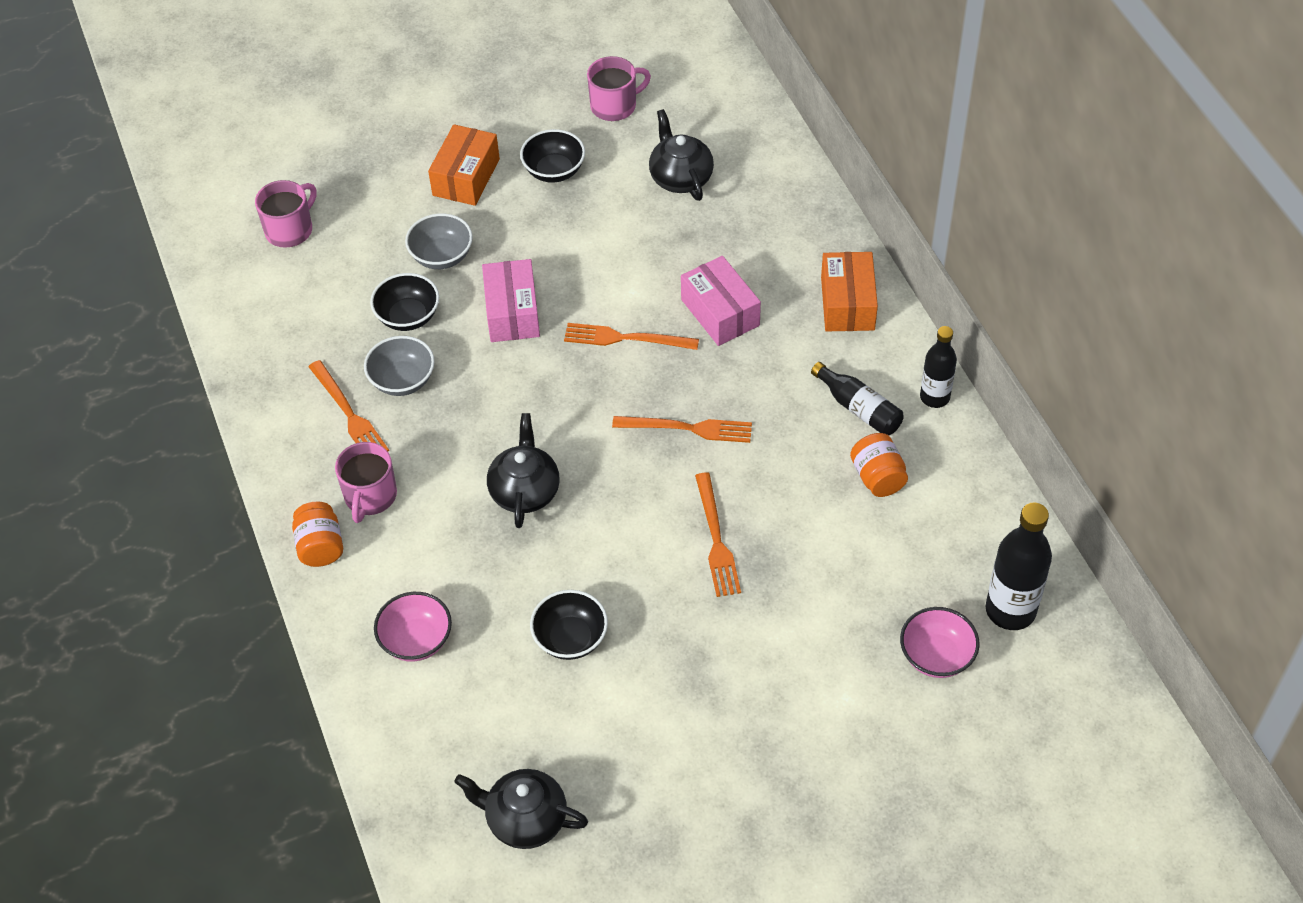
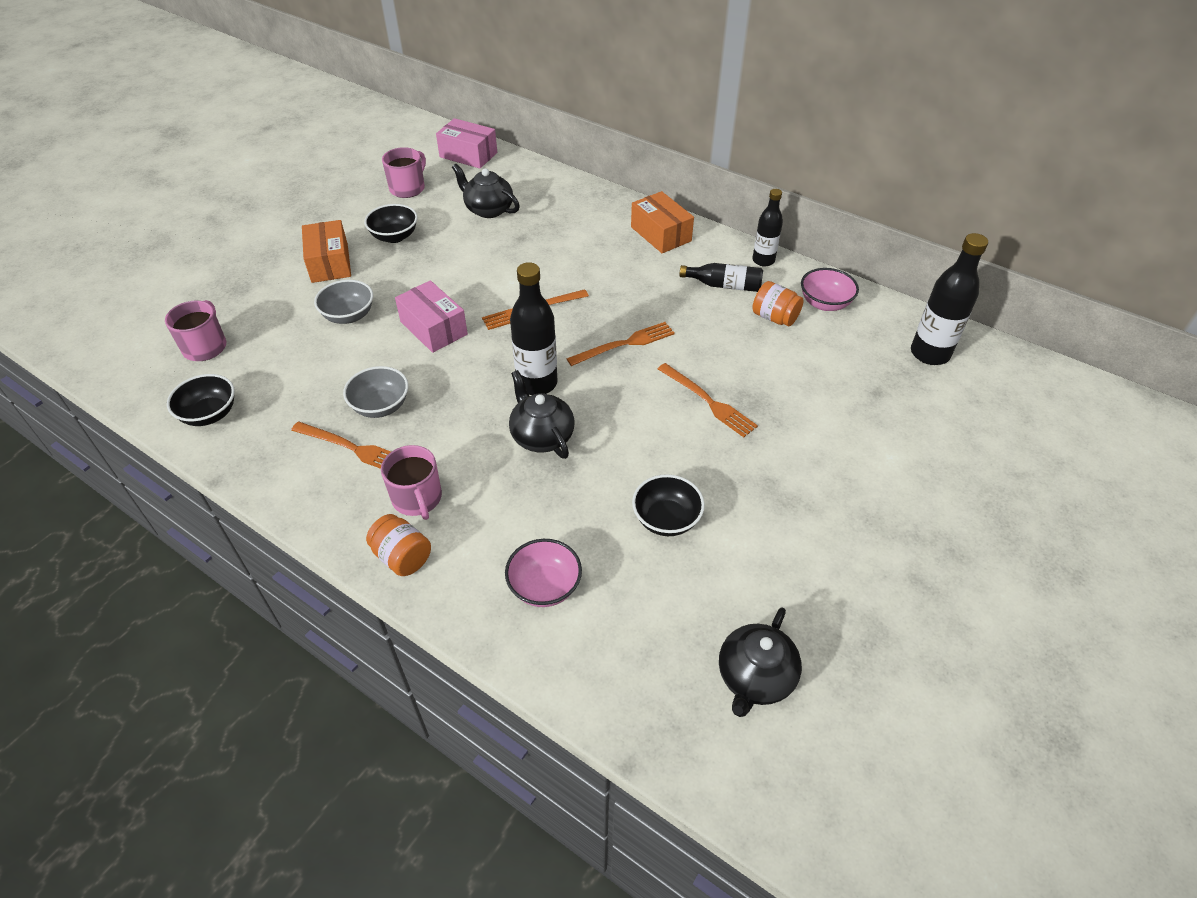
camera: 35 degrees left, 5 degrees down
black bowl [370,273,439,331] -> black bowl moved to [167,374,235,426]
black teapot [454,769,588,849] -> black teapot turned 45 degrees counterclockwise [719,607,802,717]
pink box [681,256,761,346] -> pink box moved to [436,118,497,168]
pink bowl [900,607,979,678] -> pink bowl moved to [801,268,859,311]
none -> black bottle [510,262,558,395]

